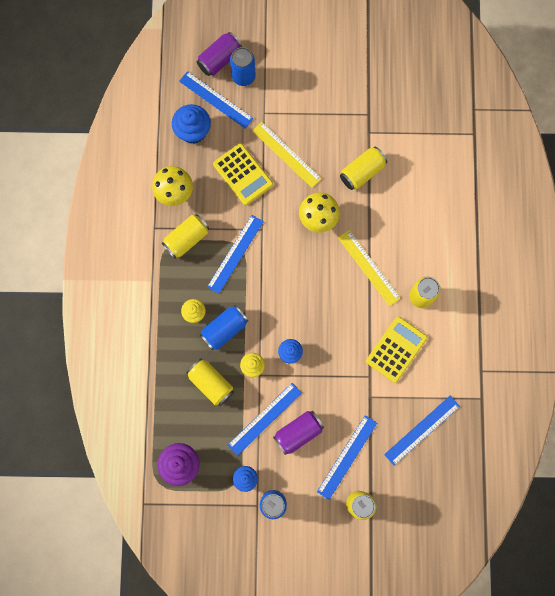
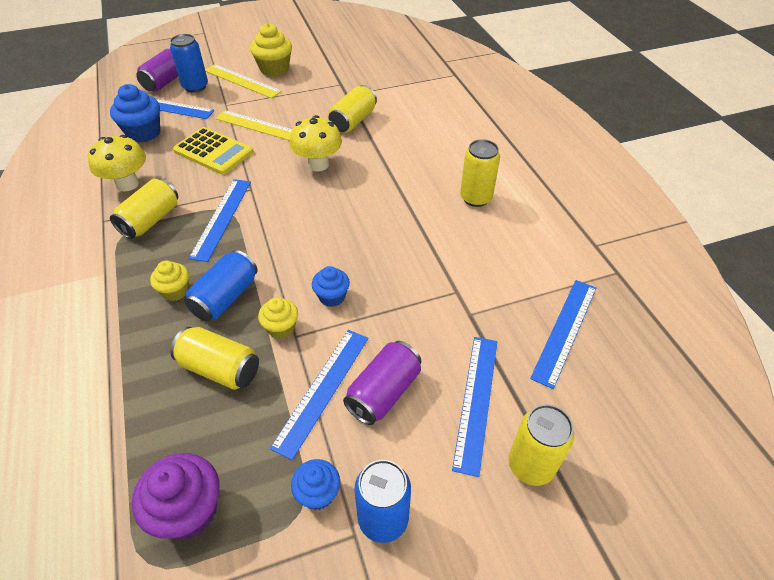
camera: 20 degrees left, 30 degrees down
yellow ruler [338,230,401,306] -> yellow ruler moved to [205,64,282,98]
yellow calculator [366,316,427,383] -> none
none -> yellow cupcake [250,23,292,77]

